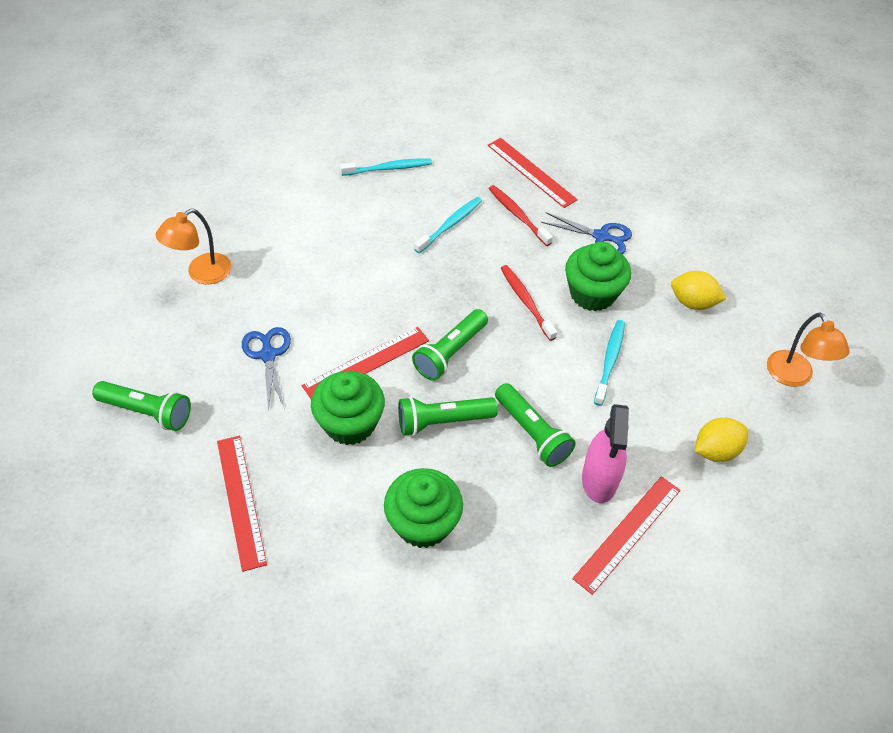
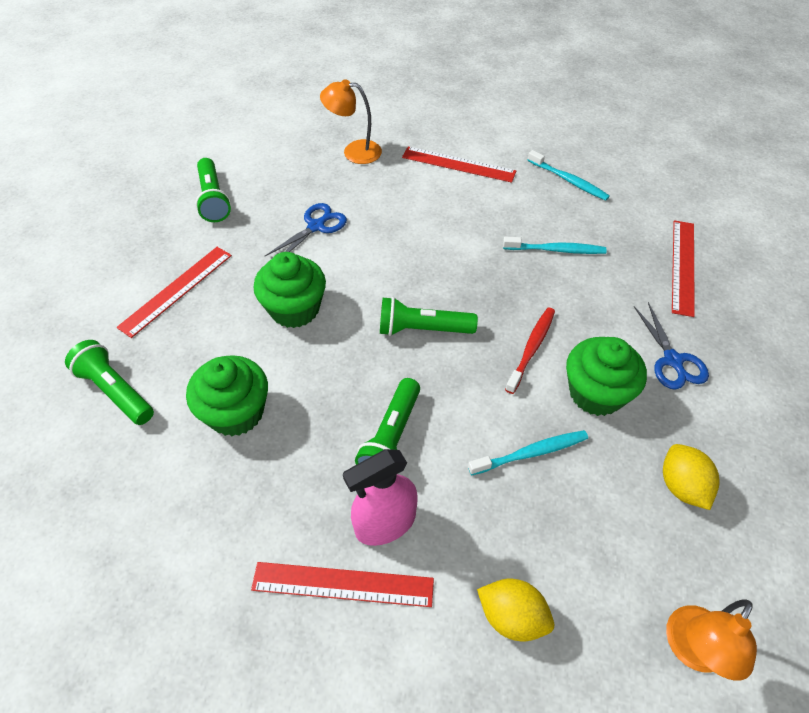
camera: 55 degrees right, 0 degrees up
red ruler [302,327,429,399] -> red ruler moved to [402,147,516,183]
green flashlight [398,396,498,436] -> green flashlight moved to [65,340,154,425]
red toothbrush [489,185,553,246] -> none

